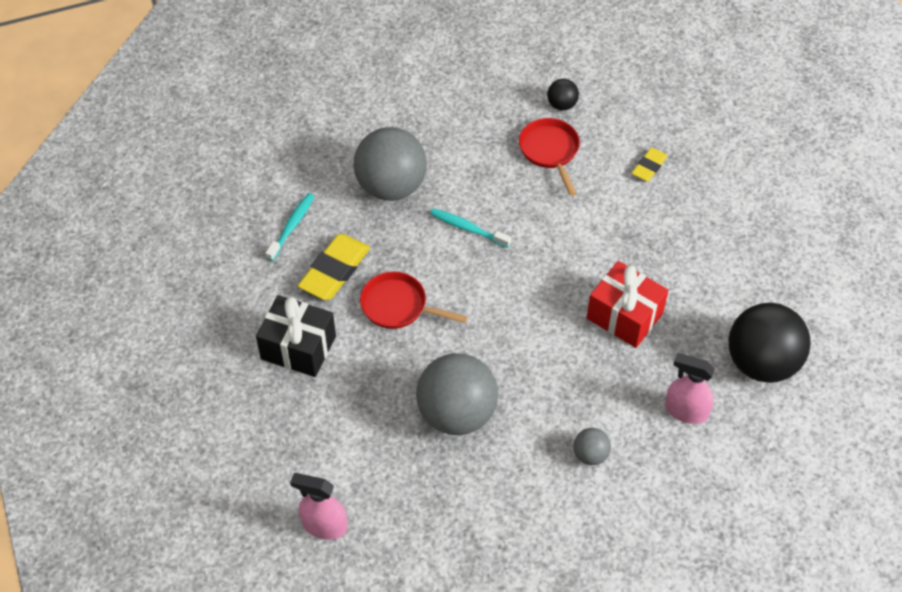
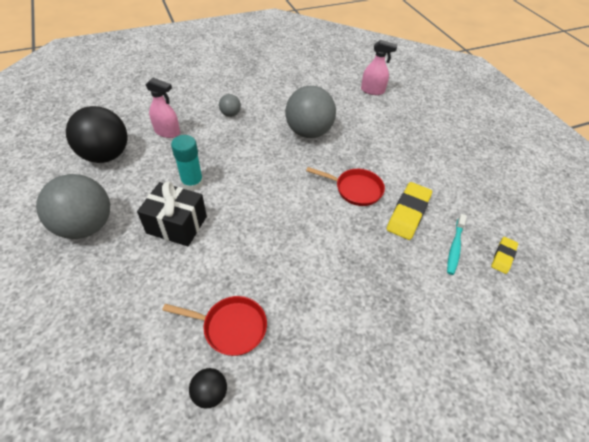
camera: 175 degrees right, 5 degrees down
black gift [256,295,336,377] -> black gift moved to [137,181,207,246]
grey ball [354,127,427,201] -> grey ball moved to [36,174,110,239]
turquoise toothbrush [430,208,512,248] -> none
red pan [519,118,580,196] -> red pan turned 60 degrees counterclockwise [162,296,267,356]
red gift [587,261,669,348] -> turquoise glue stick [171,135,204,191]
yellow eraser [632,148,668,182] -> yellow eraser moved to [491,237,518,274]

